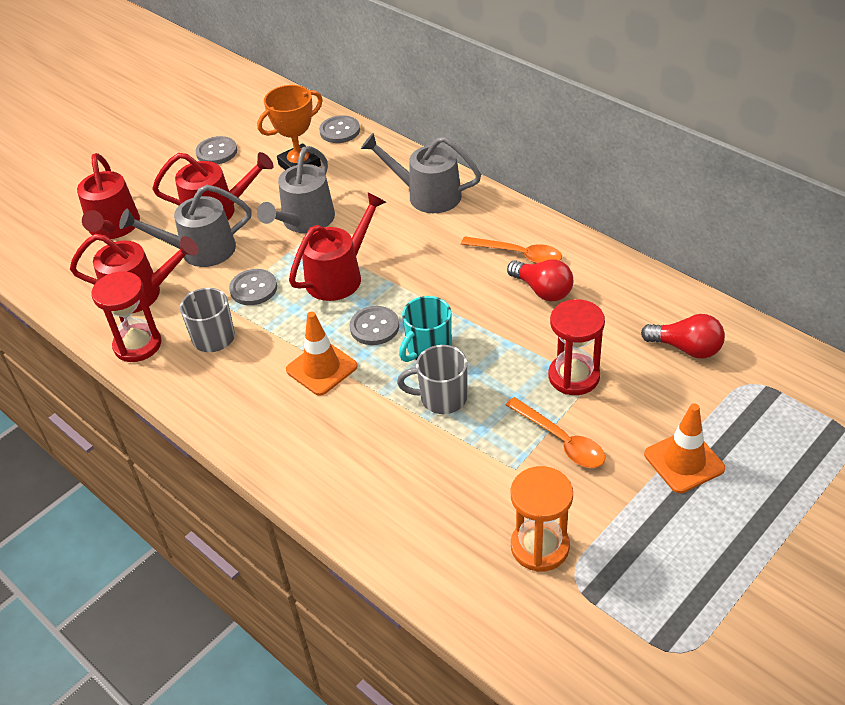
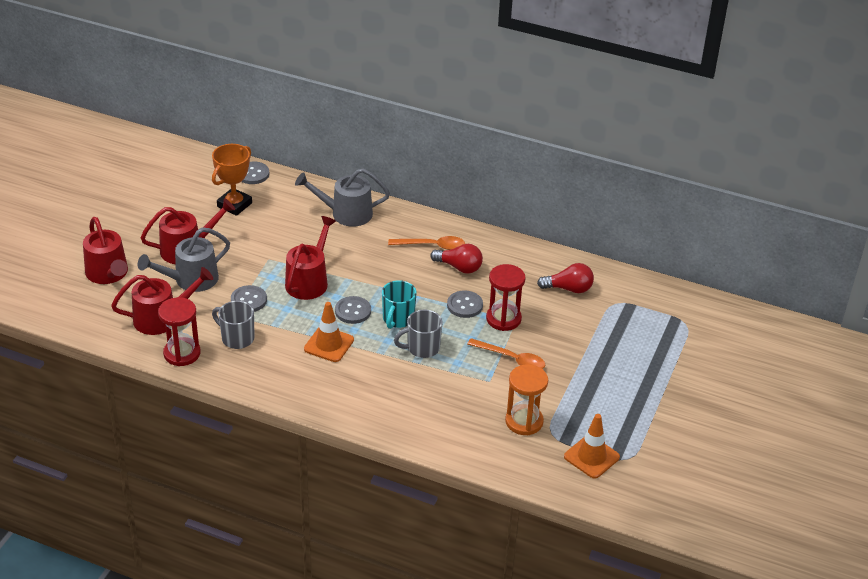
camera: 25 degrees left, 5 degrees down
grey button [196,136,237,164] -> grey button moved to [447,290,483,318]
grey watering can [257,146,335,233] -> none
orange traffic cone [644,403,725,493] -> orange traffic cone moved to [564,414,620,479]

